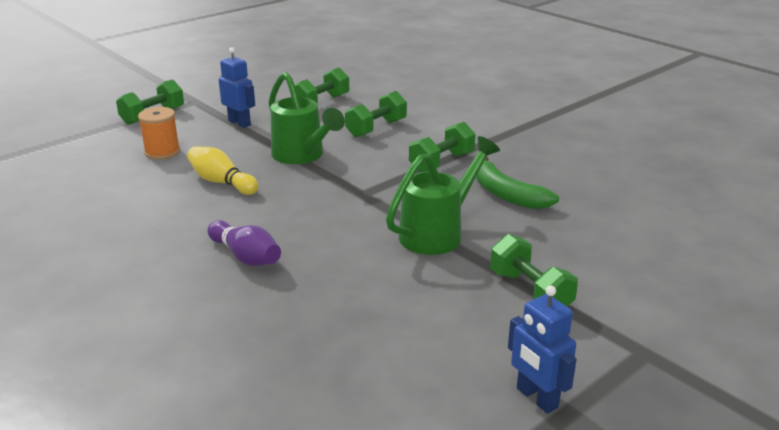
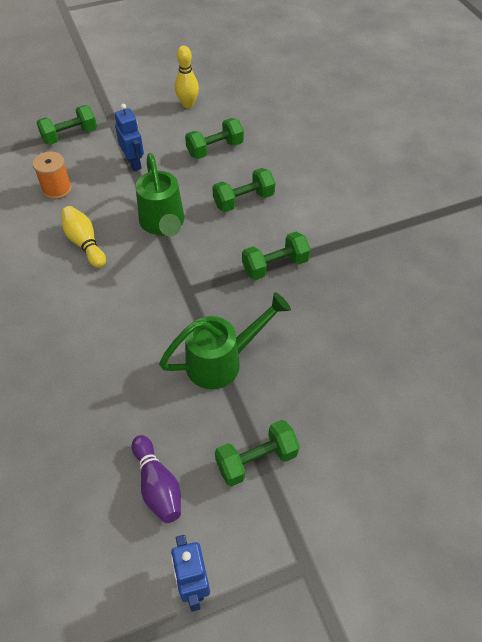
camera: 20 degrees right, 25 degrees up
purple bowling pin [207,220,281,266] -> purple bowling pin moved to [132,435,181,523]
green banana [476,156,559,209] -> none
green dumbbell [490,234,578,307] -> green dumbbell turned 75 degrees clockwise [215,420,300,486]
none -> yellow bowling pin [175,46,199,108]

